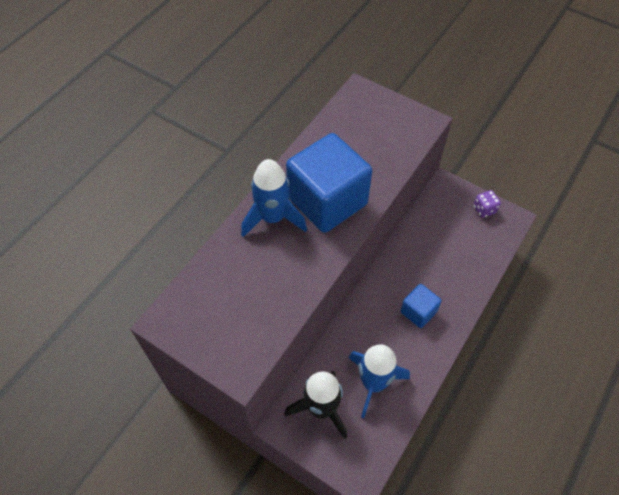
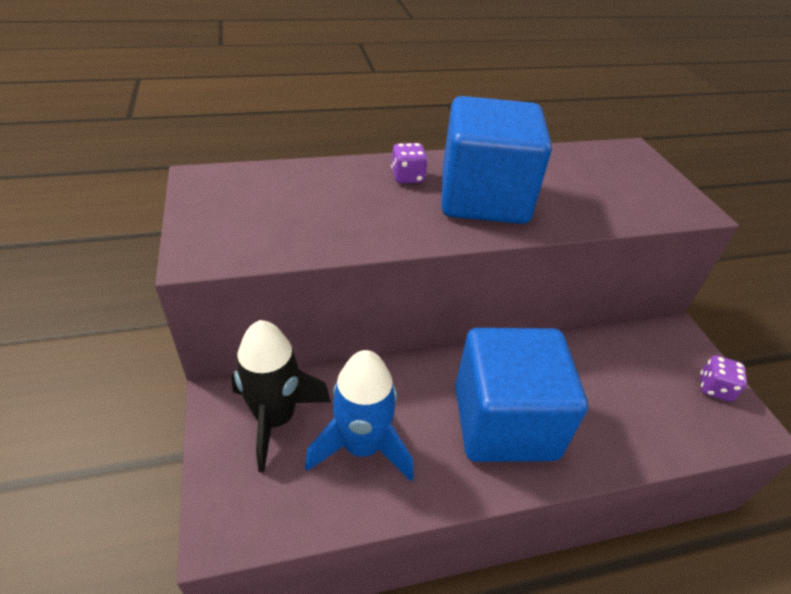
camera: 40 degrees right, 15 degrees down
blue rocket [241,159,307,237] -> purple dice [391,143,428,183]
blue cube [400,284,442,328] -> blue cube [455,328,588,462], size x2.06

